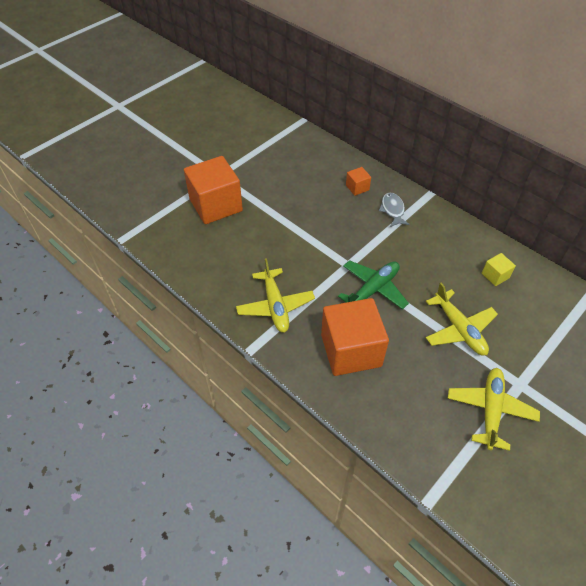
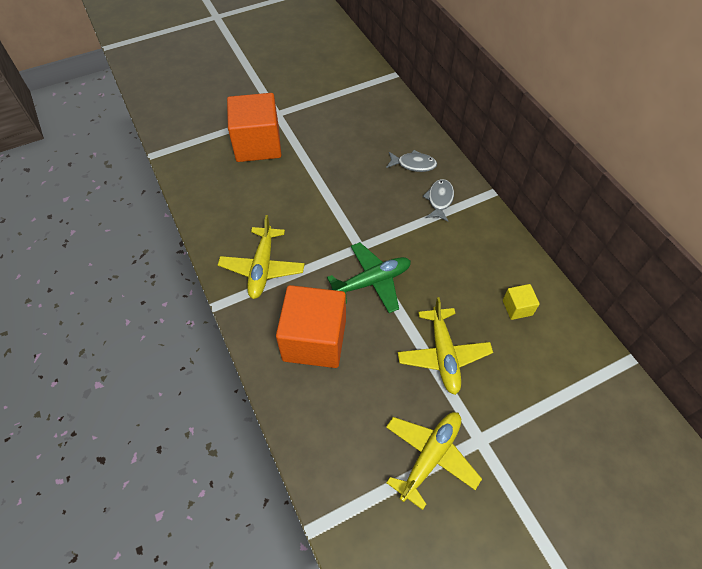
camera: 20 degrees right, 5 degrees up
orange cube [346,167,371,196] -> grey fish [386,150,437,172]

